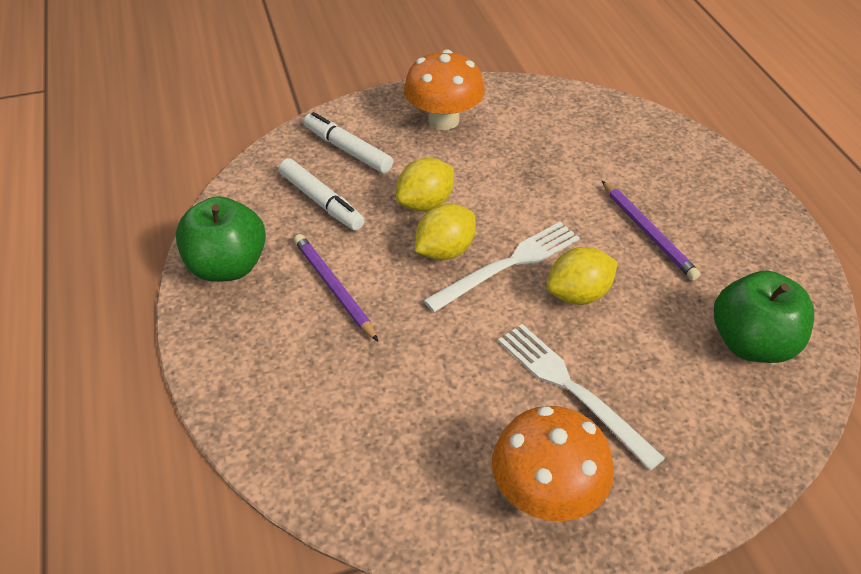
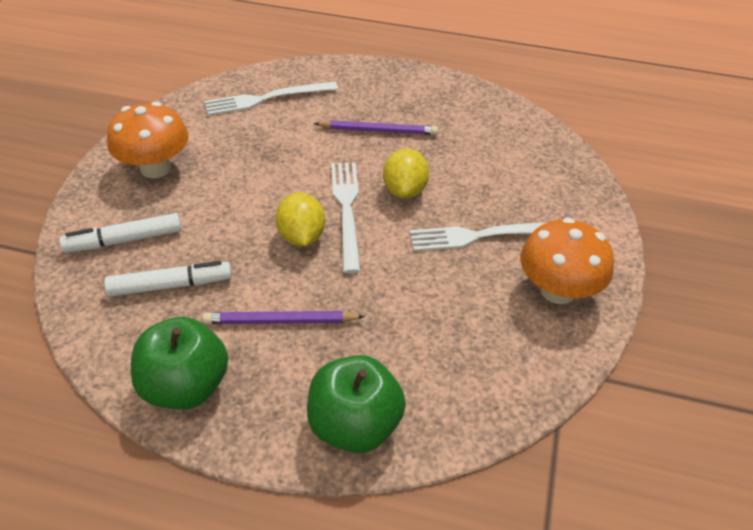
camera: 60 degrees left, 0 degrees up
yellow lemon [396,158,454,211] -> none
green apple [714,271,814,363] -> green apple moved to [307,355,406,453]
none -> white fork [204,81,338,116]

